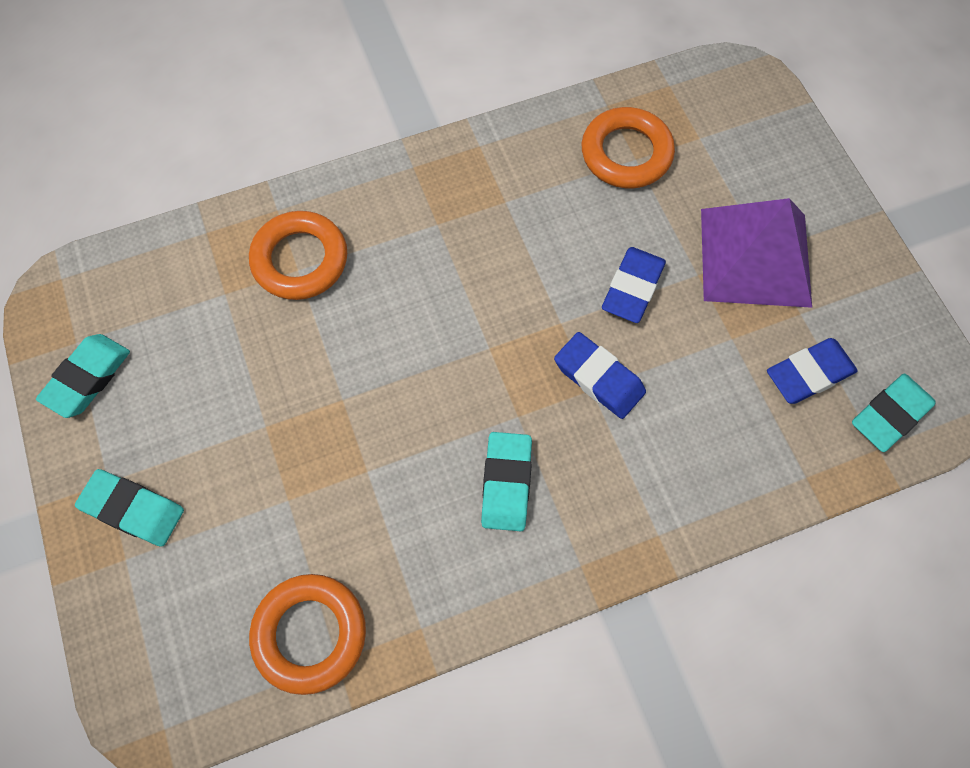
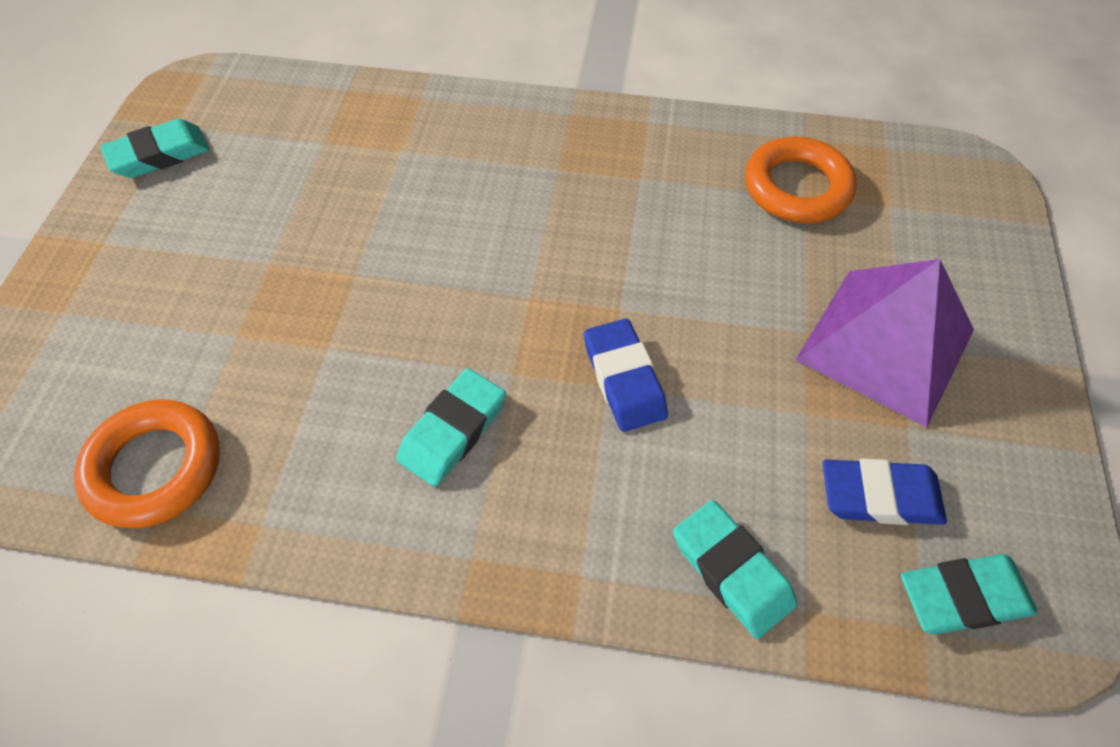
camera: 30 degrees right, 10 degrees down
turquoise eraser [75,469,184,547] -> turquoise eraser moved to [673,500,797,639]
orange ring [249,211,347,300] -> none
blue eraser [602,247,666,323] -> none

